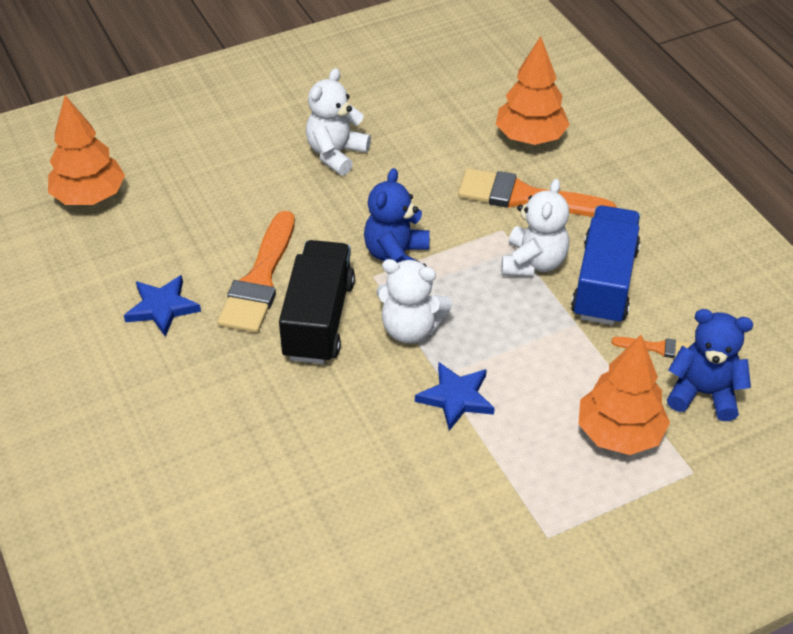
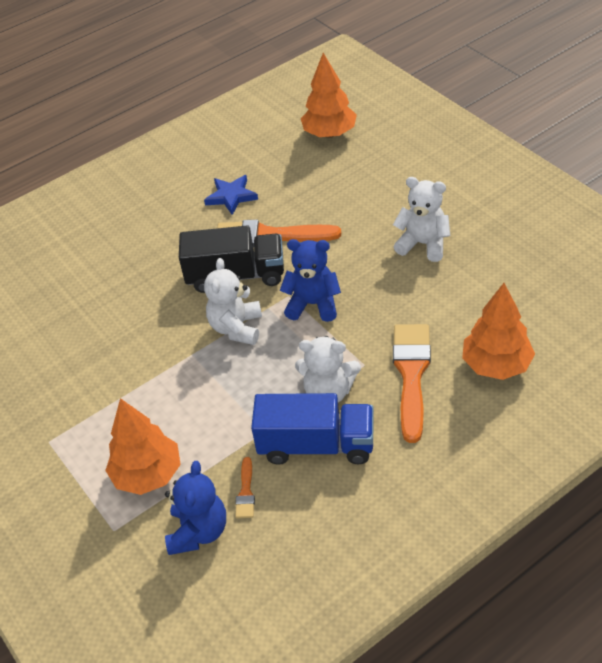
camera: 85 degrees right, 0 degrees up
blue star [415,362,495,431] -> none

